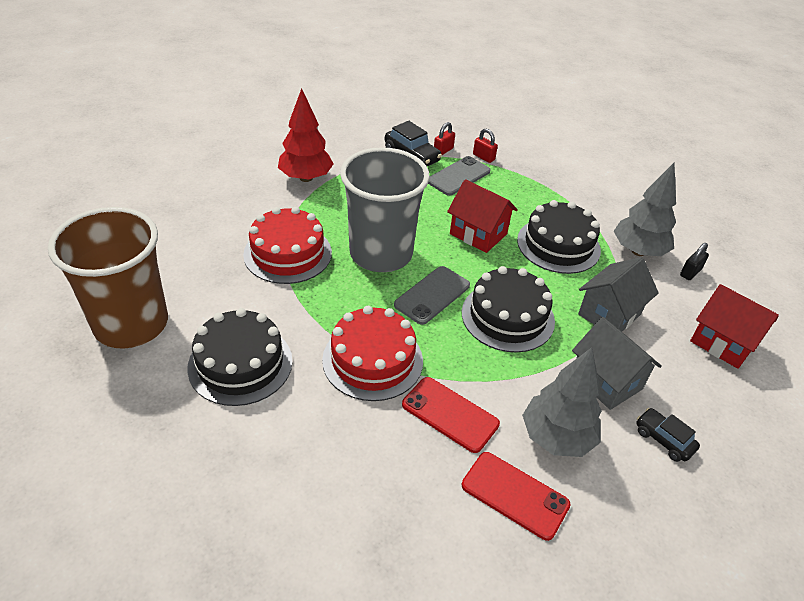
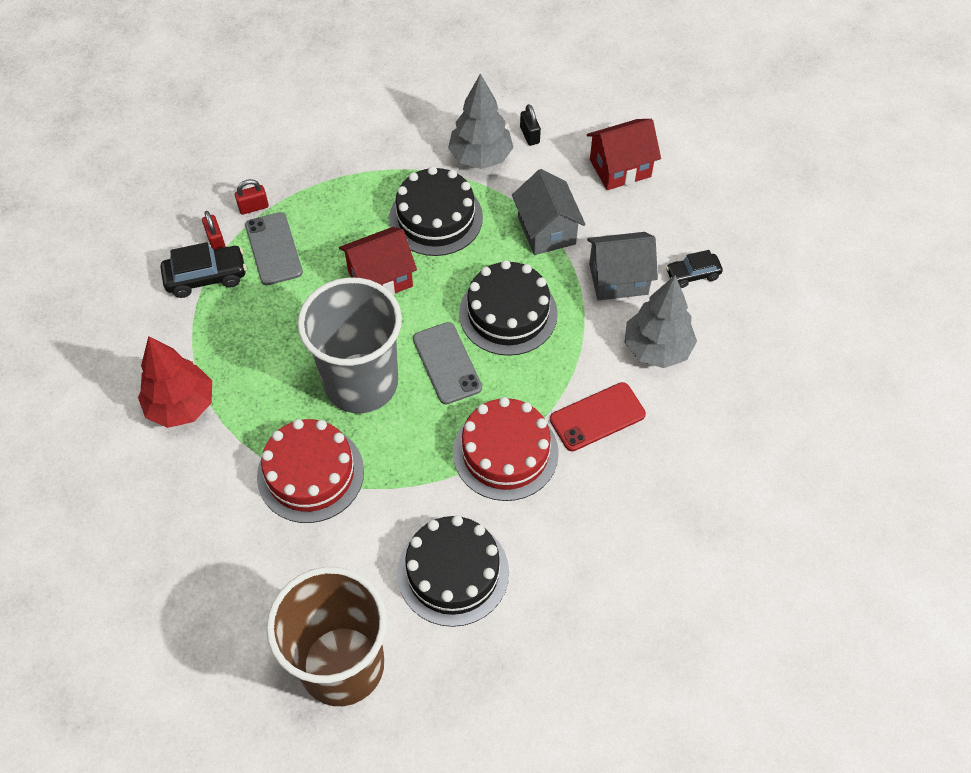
camera: 60 degrees left, 15 degrees up
red phone [462,452,571,541] -> none

